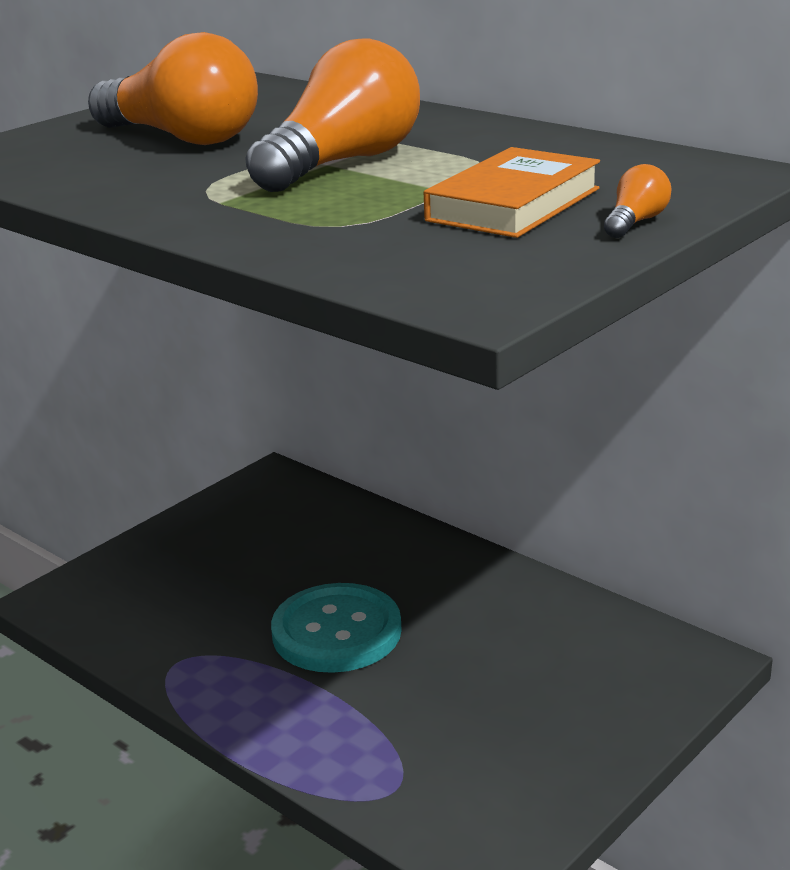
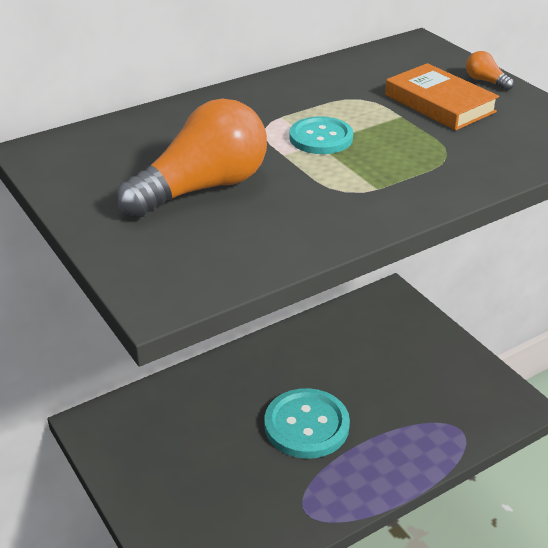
camera: 75 degrees left, 10 degrees up
orange light bulb [245,38,420,192] -> turquoise button [289,116,353,154]

